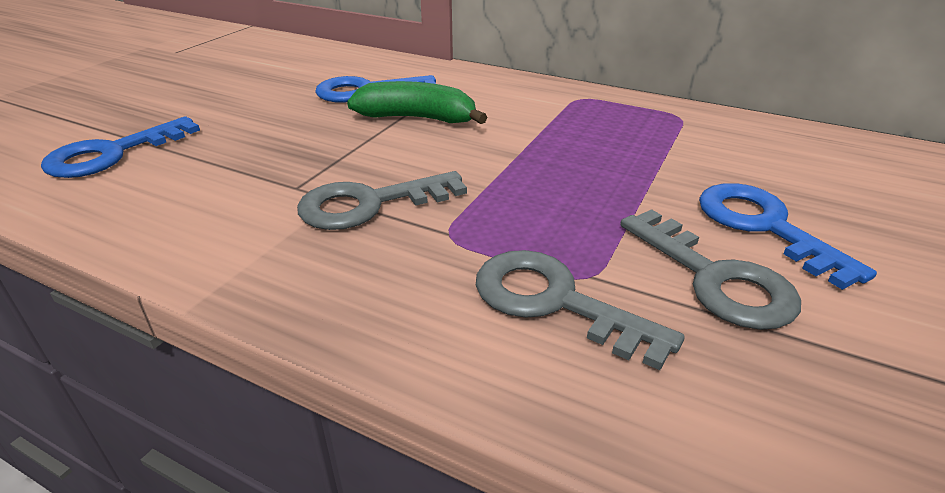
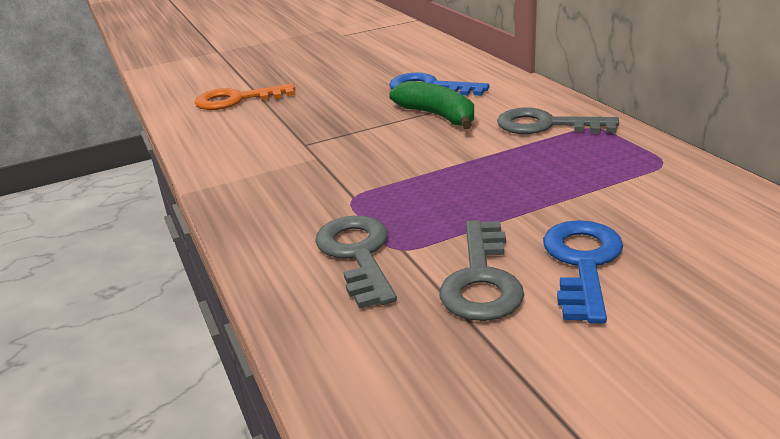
camera: 40 degrees right, 5 degrees down
blue key [41,116,200,178] -> orange key [195,84,295,110]
grey key [297,171,467,230] -> grey key moved to [497,108,619,134]

